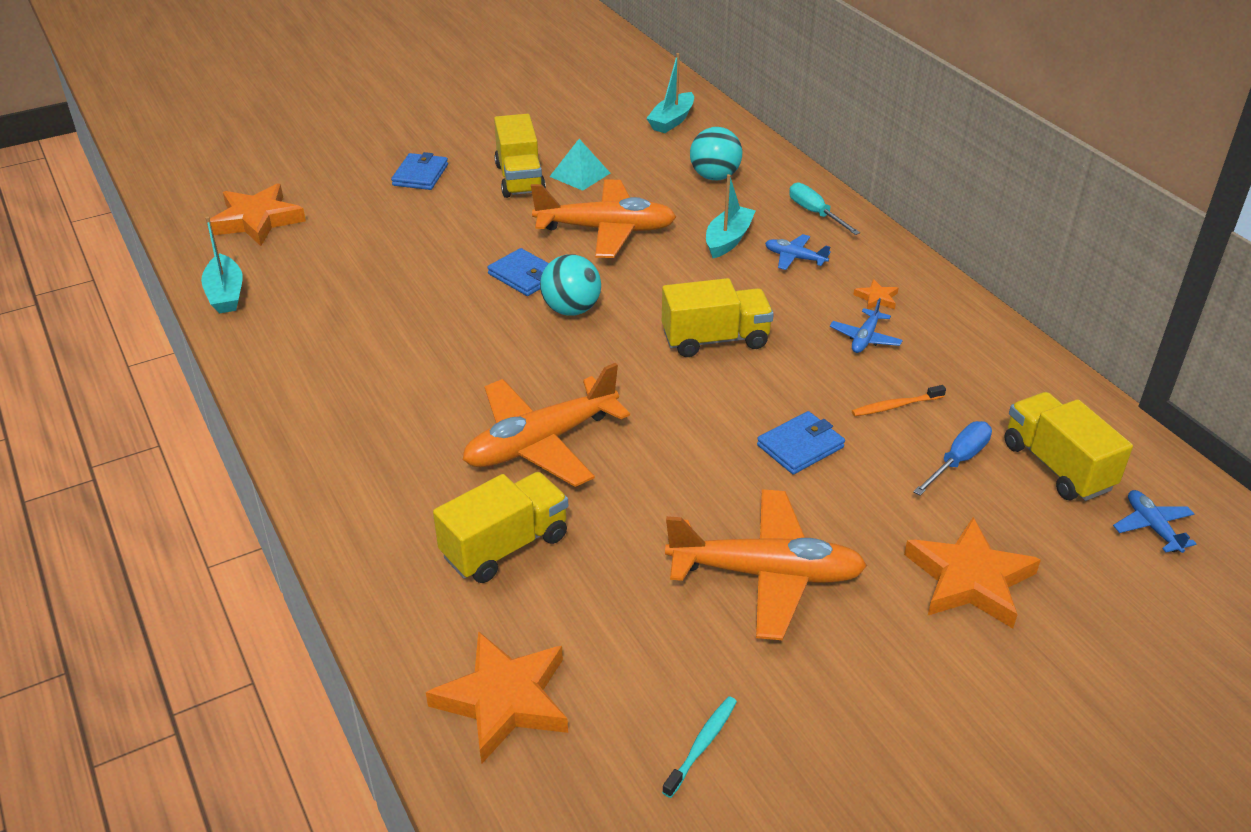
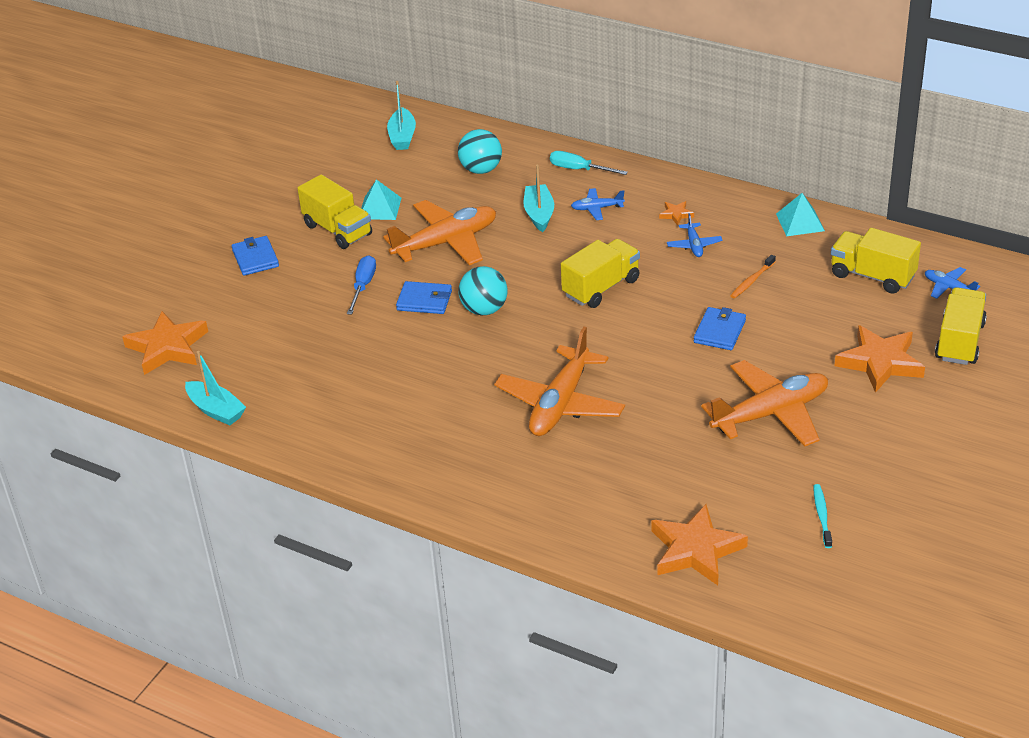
camera: 30 degrees left, 0 degrees up
yellow truck [433,472,568,583] -> yellow truck moved to [935,288,987,365]
blue screwdriver [913,421,992,496] -> blue screwdriver moved to [347,255,376,315]
none -> turquoise pyramid [776,193,825,236]

